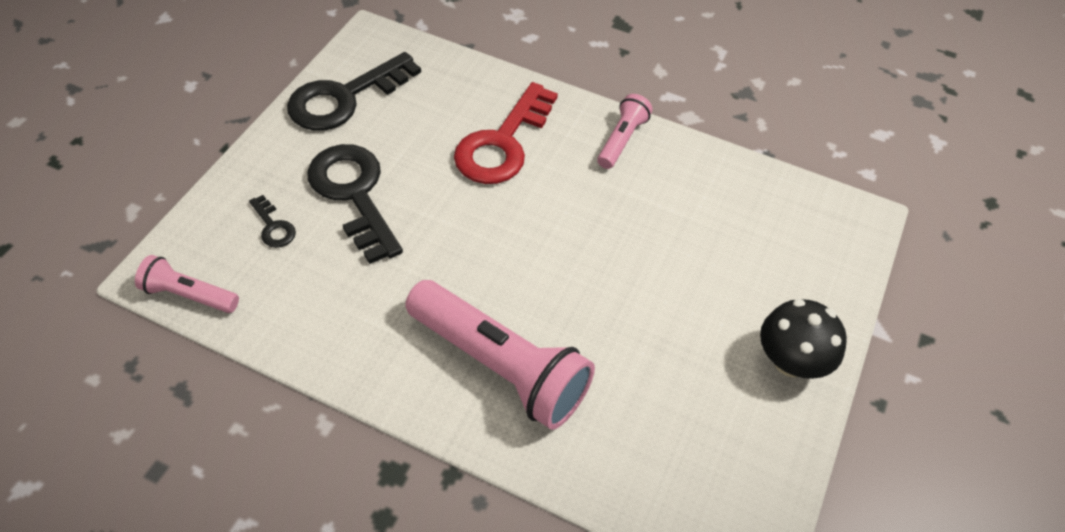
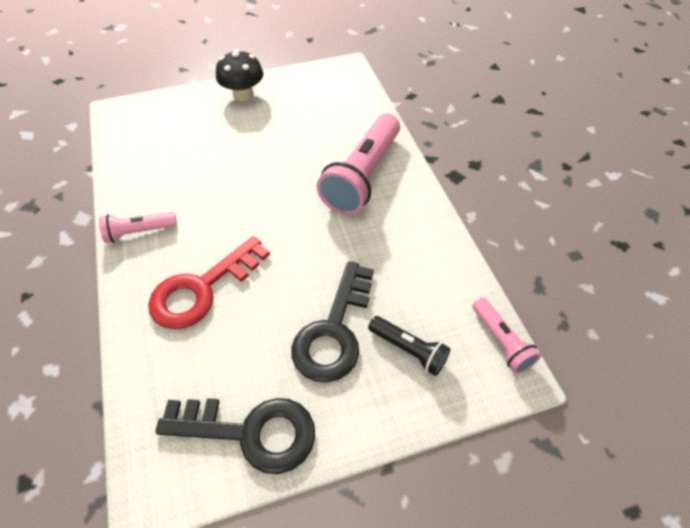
camera: 130 degrees left, 0 degrees up
black key [249,195,296,248] -> black flashlight [368,316,450,376]
pink flashlight [405,280,595,430] -> pink flashlight turned 150 degrees counterclockwise [317,114,400,215]
red key [454,82,558,184] -> red key turned 150 degrees clockwise [148,236,270,329]

